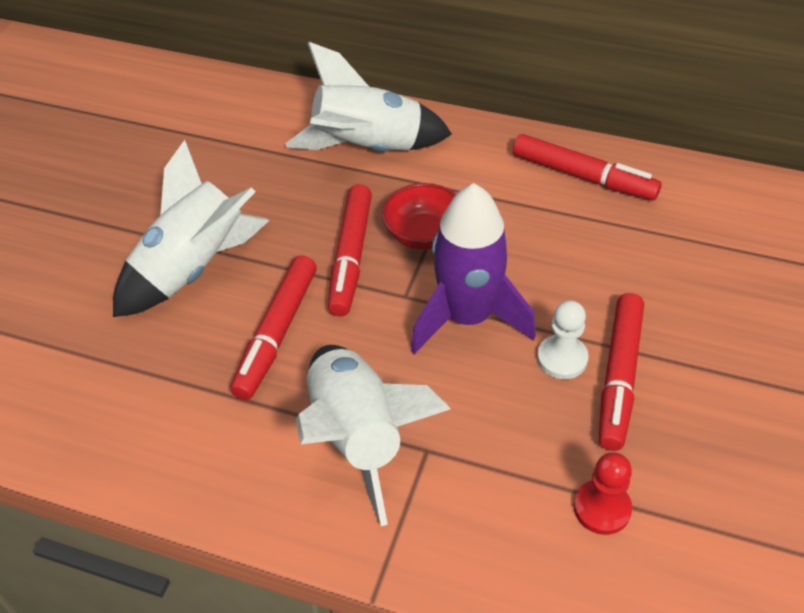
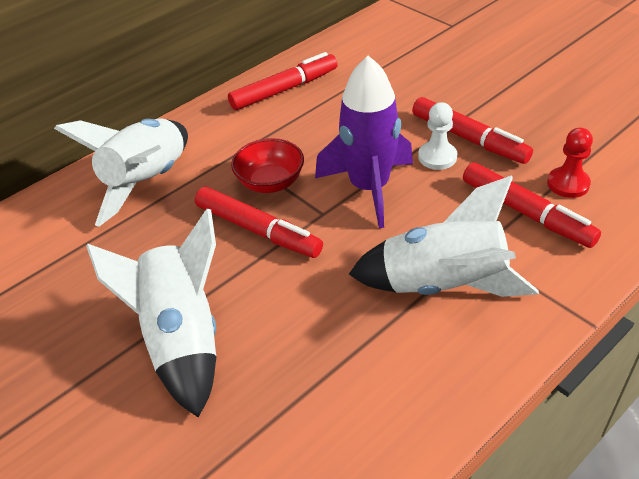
camera: 60 degrees left, 5 degrees down
red marker [230,255,317,400] -> red marker moved to [463,162,601,248]

